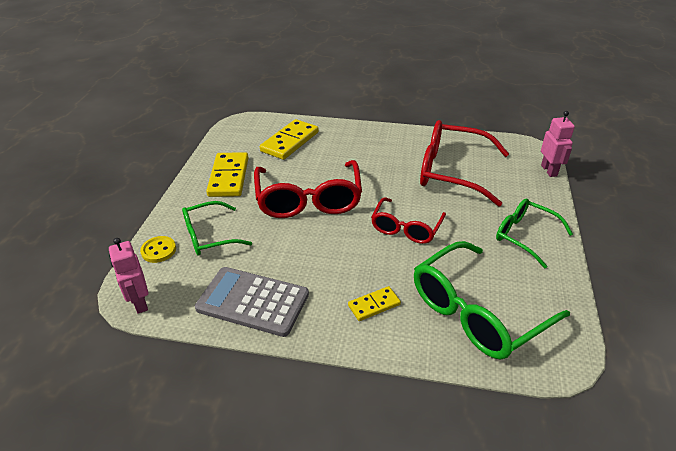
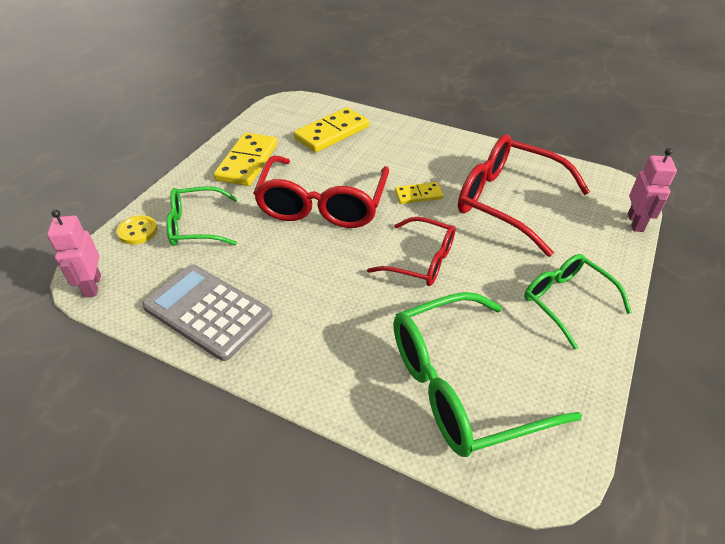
camera: 15 degrees right, 5 degrees up
yellow domino [348,286,401,321] -> yellow domino moved to [395,182,444,204]
red glasses [371,197,446,244] -> red glasses turned 105 degrees counterclockwise [367,217,455,286]

